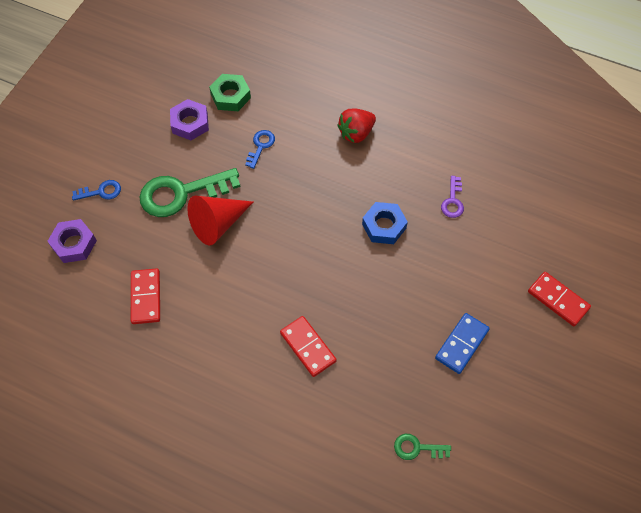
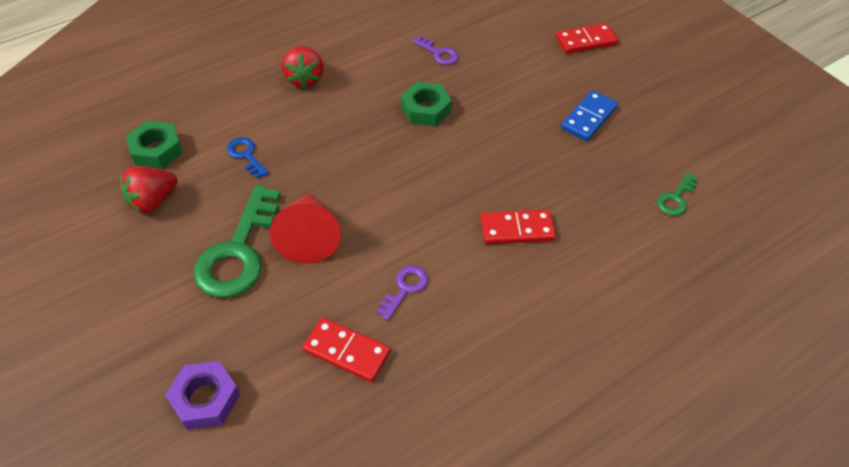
camera: 60 degrees left, 10 degrees down
blue key [72,180,121,201] -> none
purple nut [170,99,209,140] -> red strawberry [120,166,178,213]
blue nut [362,202,408,244] -> green nut [401,82,452,126]
blue domino [435,313,490,374] -> blue domino turned 60 degrees clockwise [561,90,618,141]
none -> purple key [377,266,428,320]

